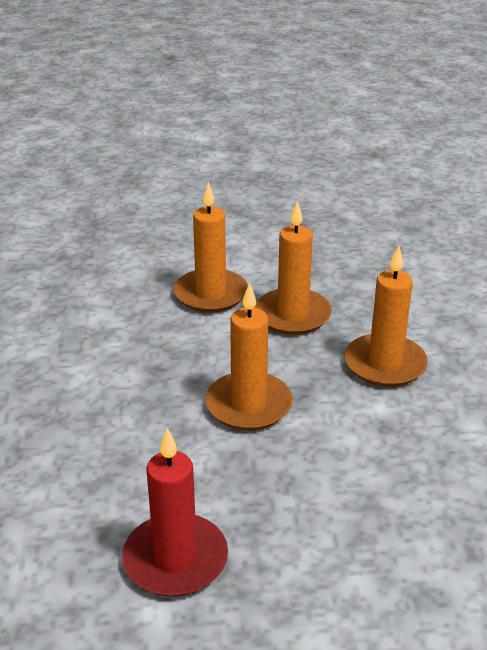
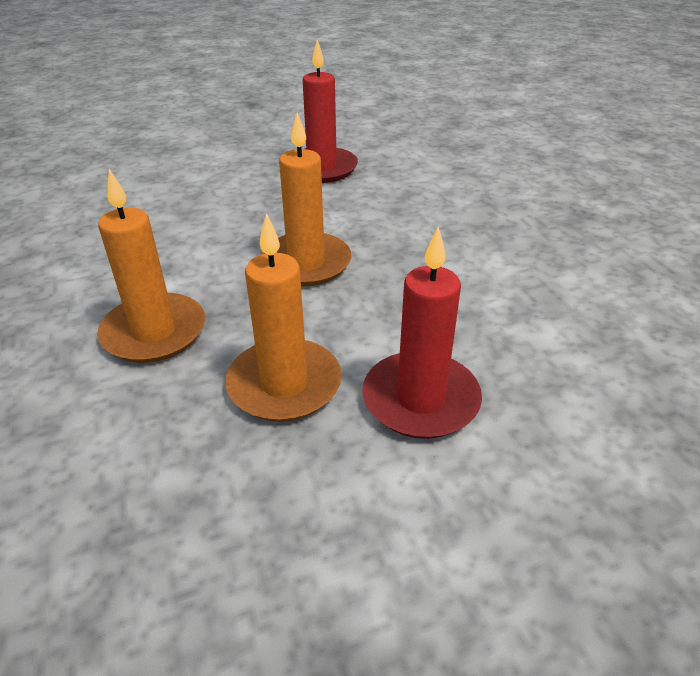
camera: 165 degrees right, 5 degrees up
orange candle [174,182,248,313] -> red candle [362,227,482,439]

